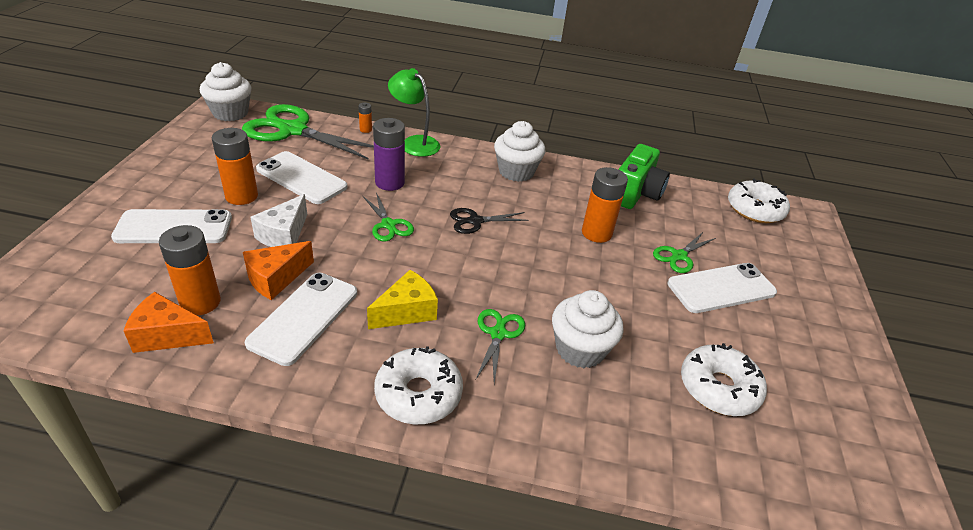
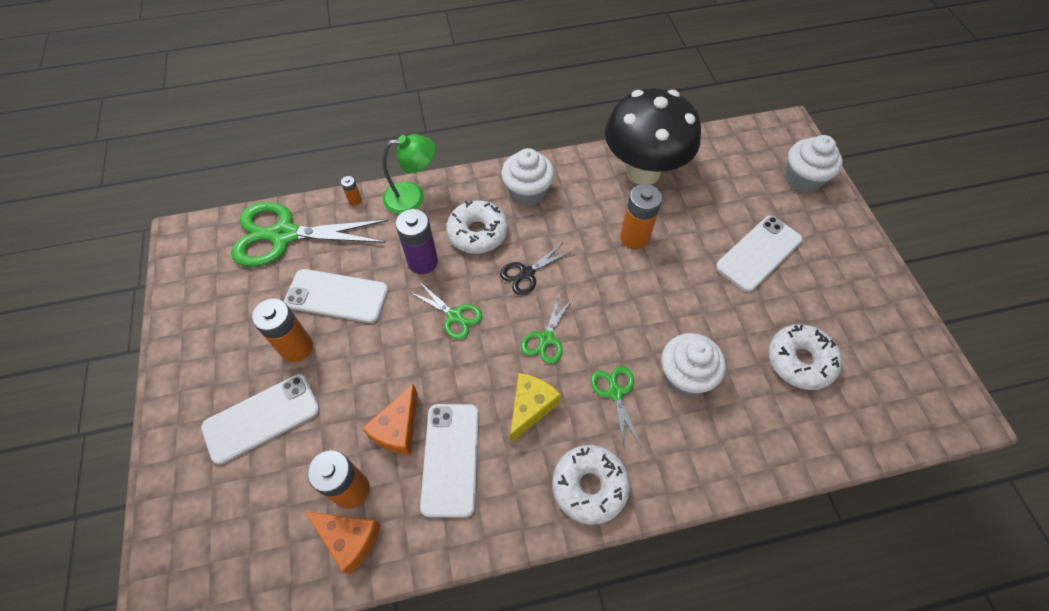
camera: 20 degrees left, 20 degrees up
orange cheese [124,292,214,353] -> orange cheese turned 135 degrees counterclockwise [305,512,381,574]
white cupcake [200,62,252,121] -> white cupcake moved to [785,135,843,193]
white cheese [250,194,307,247] -> none
green lamp [388,68,441,157] -> green lamp turned 150 degrees clockwise [383,134,435,214]
green camera [618,144,670,209] -> black mushroom [605,88,701,185]
green scissors [653,232,716,273] -> green scissors moved to [521,293,573,364]
white donut [728,178,790,223] -> white donut moved to [446,200,508,254]

